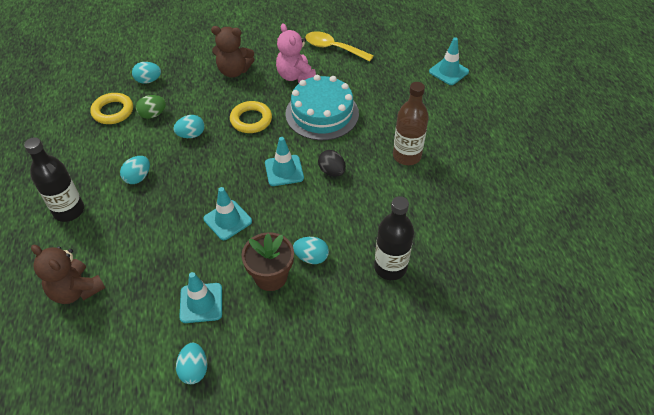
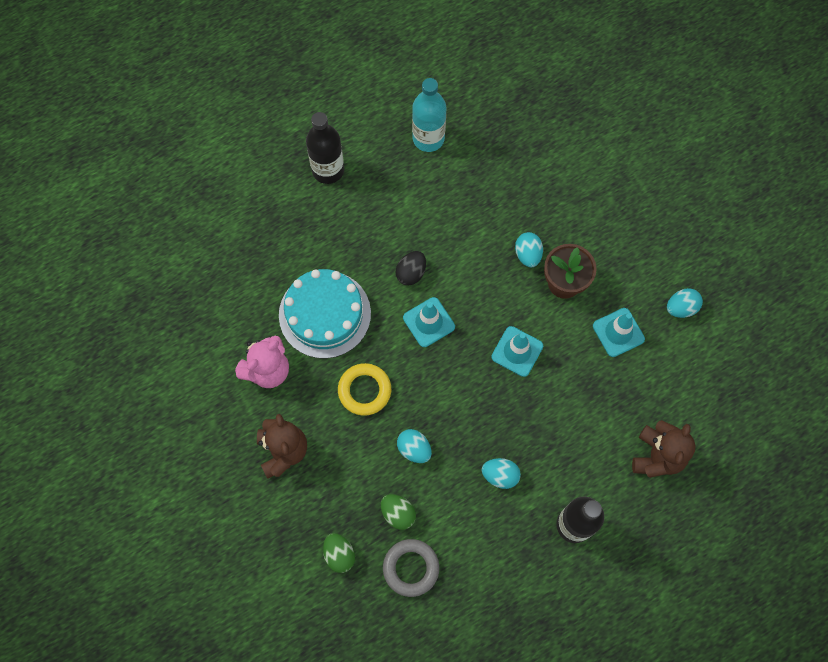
camera: 110 degrees left, 20 degrees up
yellow ring [91,93,133,124] -> grey ring [383,539,439,597]
turquoise egg [132,62,161,84] -> green egg [323,533,355,573]
yellow spoon [306,31,374,62] -> none
black bottle [374,196,414,280] -> black bottle moved to [306,112,344,184]
brown bottle [393,82,429,165] -> none
turquoise traffic cone [429,37,469,85] -> none
none -> turquoise bottle [412,78,446,152]

